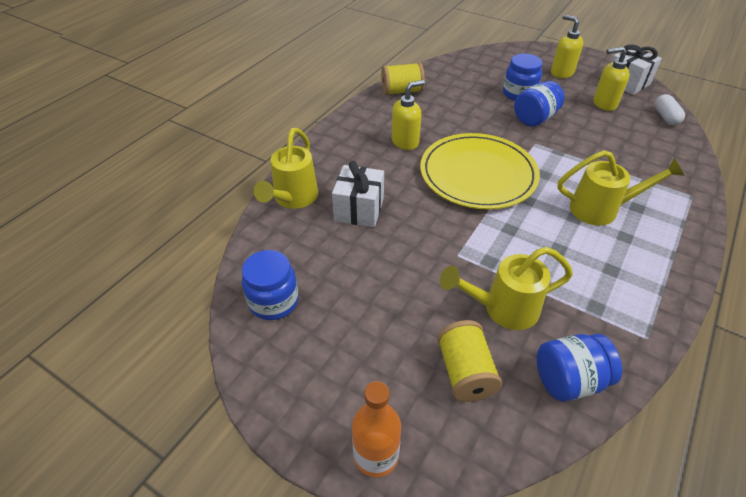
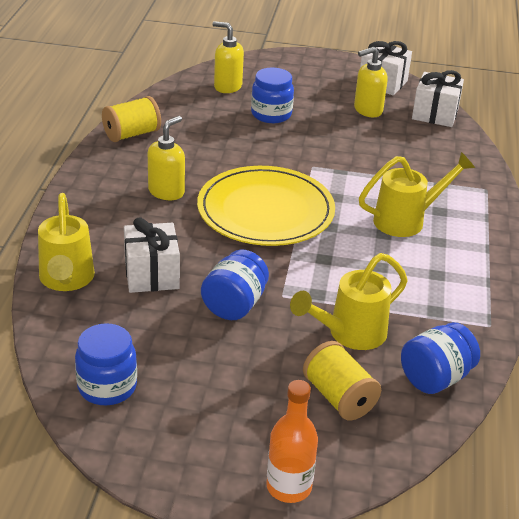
camera: 25 degrees left, 10 degrees down
blue jar [514,81,564,126] -> blue jar moved to [201,250,269,320]
yellow soap dispenser [551,15,583,78] -> yellow soap dispenser moved to [213,21,244,93]
white capsule [655,94,685,126] -> white gift [412,70,464,127]

